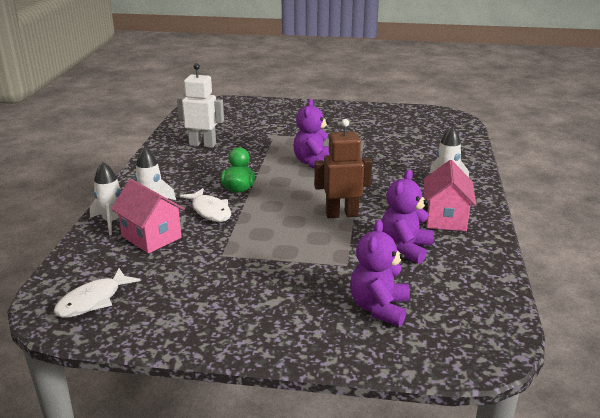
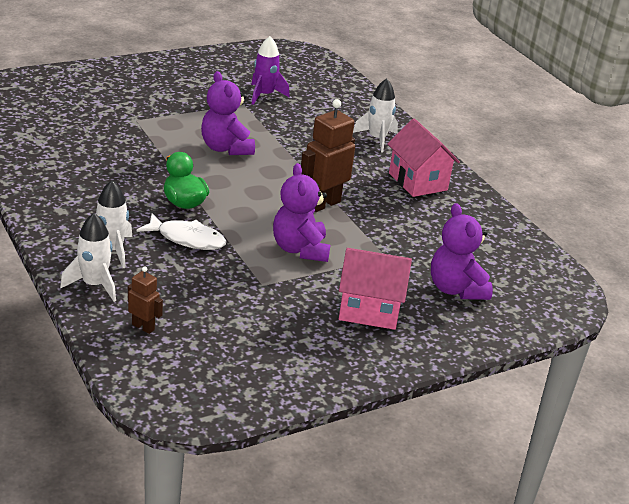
camera: 40 degrees left, 5 degrees up
white fish [54,268,140,318] -> none
pink house [111,179,185,253] -> pink house moved to [339,248,412,330]
white robot [177,63,224,148] -> none
purple teddy bear [382,170,434,264] -> purple teddy bear moved to [273,163,330,262]
none -> brown robot [128,266,163,334]
none -> purple rocket [251,36,290,105]

